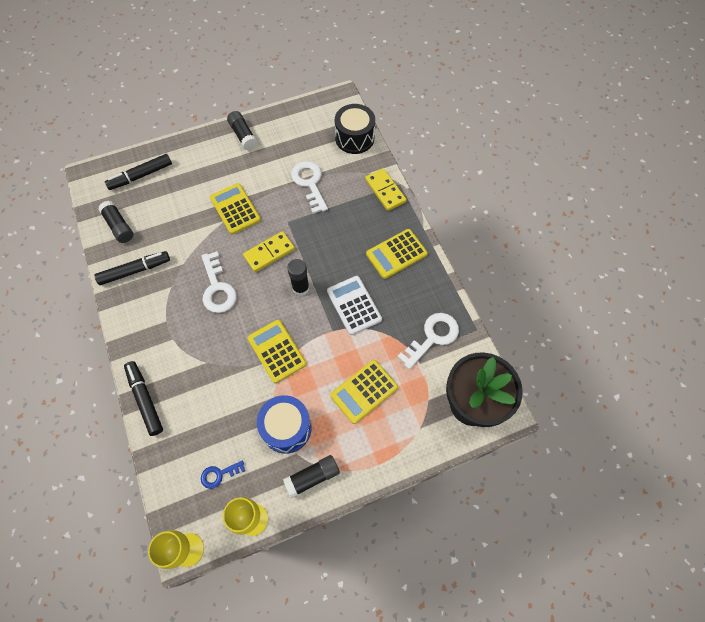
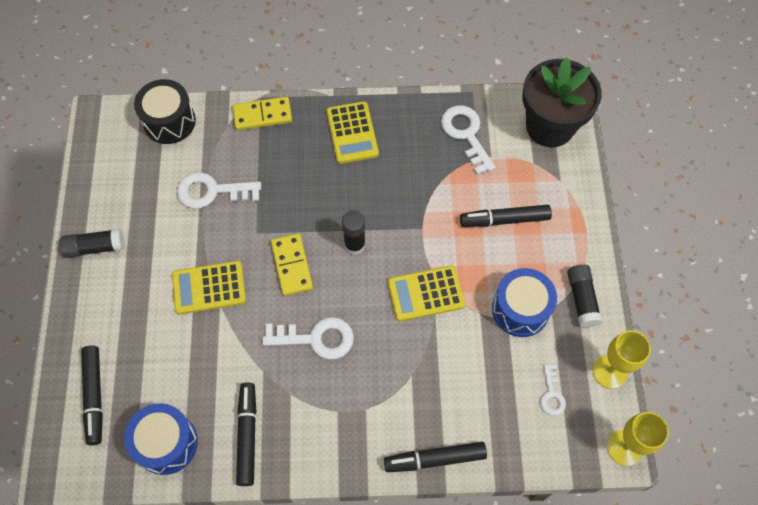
camera: 70 degrees left, 0 degrees up
black glue stick [98,201,133,243] -> blue drum [124,403,198,475]
blue key [201,460,245,489] -> white key [540,364,566,416]
white calculator [327,276,382,335] -> none
yellow calculator [330,360,398,424] -> black marker [460,205,552,227]

